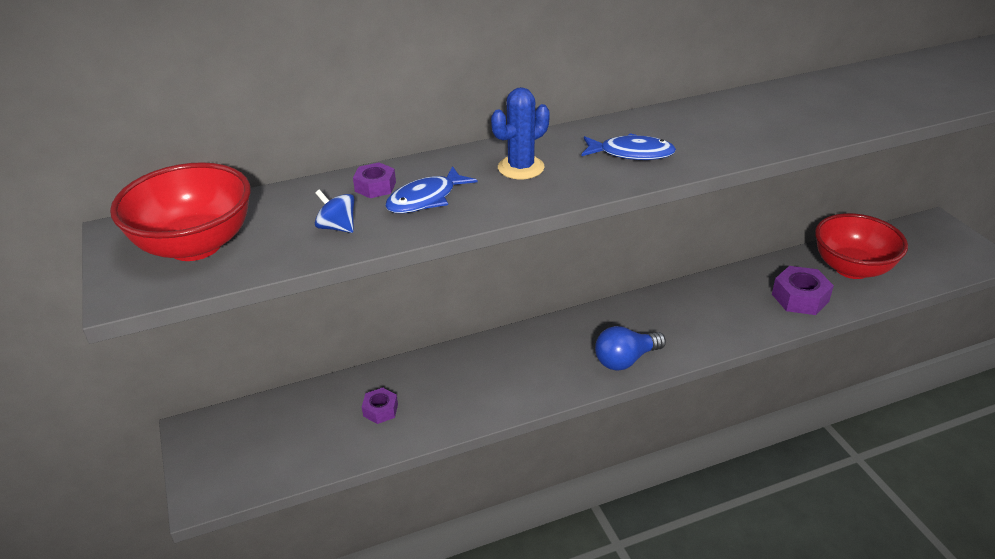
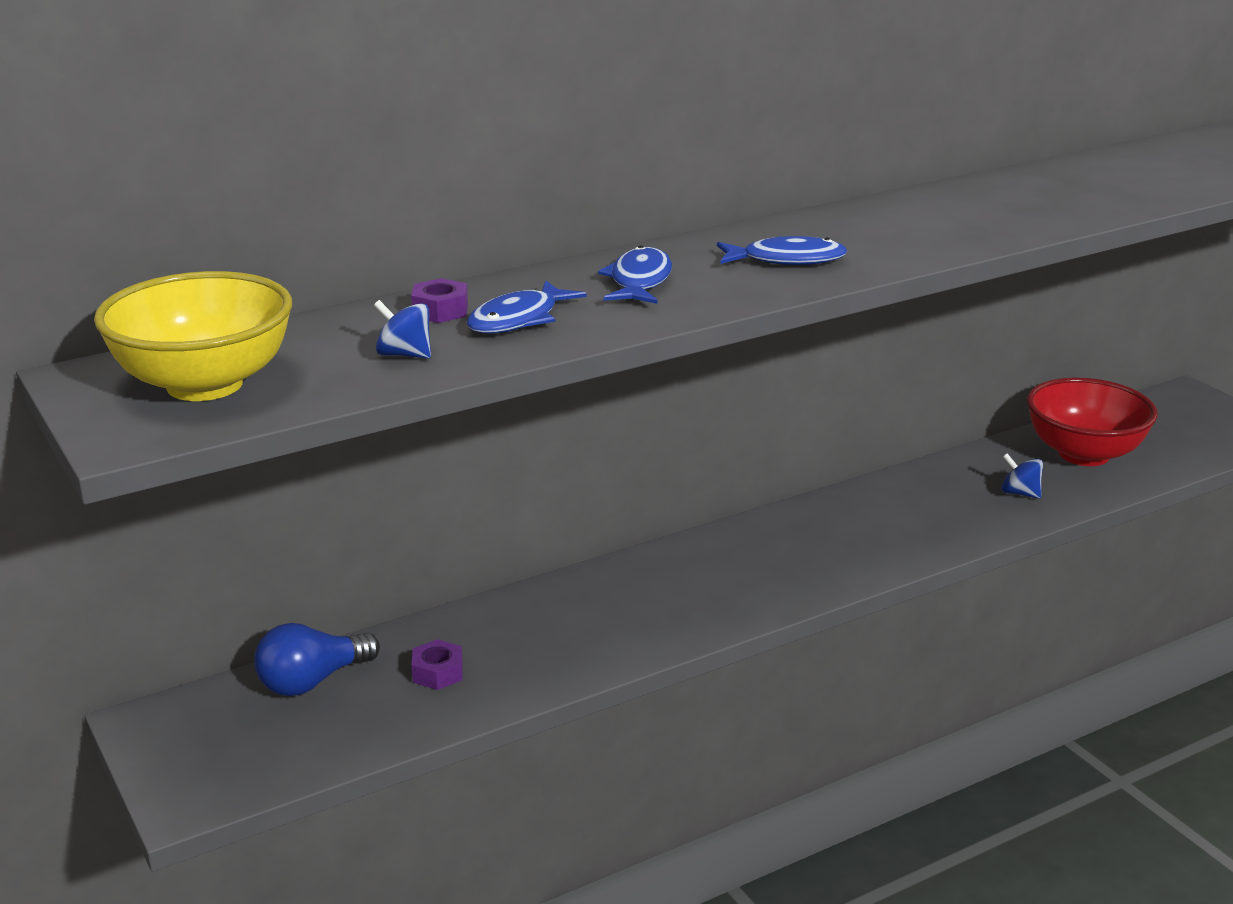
camera: 10 degrees left, 10 degrees down
red bowl [110,162,251,261] -> yellow bowl [94,271,292,401]
blue cactus [491,87,550,179] -> blue fish [598,246,672,304]
blue light bulb [595,326,666,371] -> blue light bulb moved to [254,623,380,696]
purple nut [772,266,834,315] -> blue spinning top [1001,453,1043,499]

